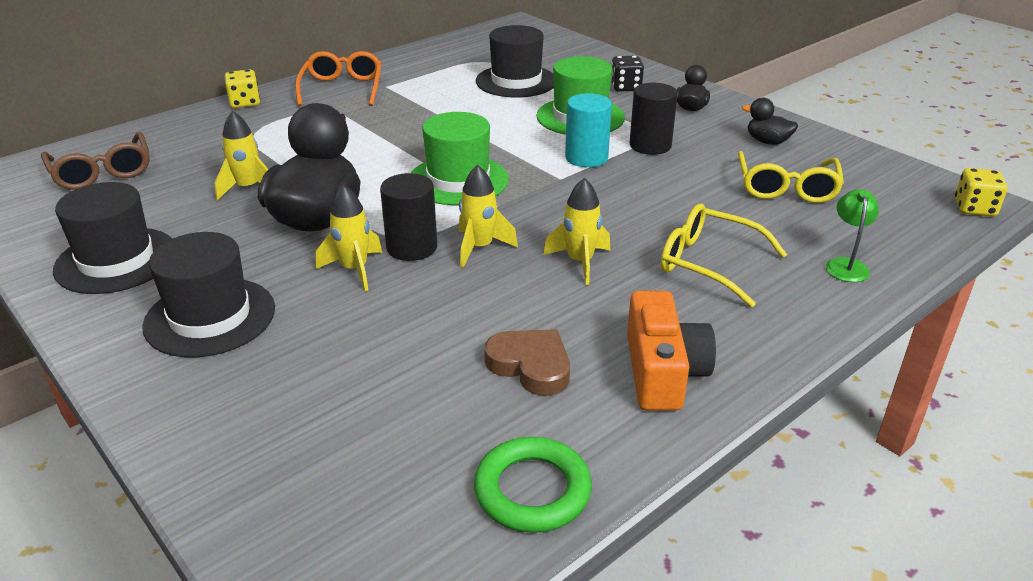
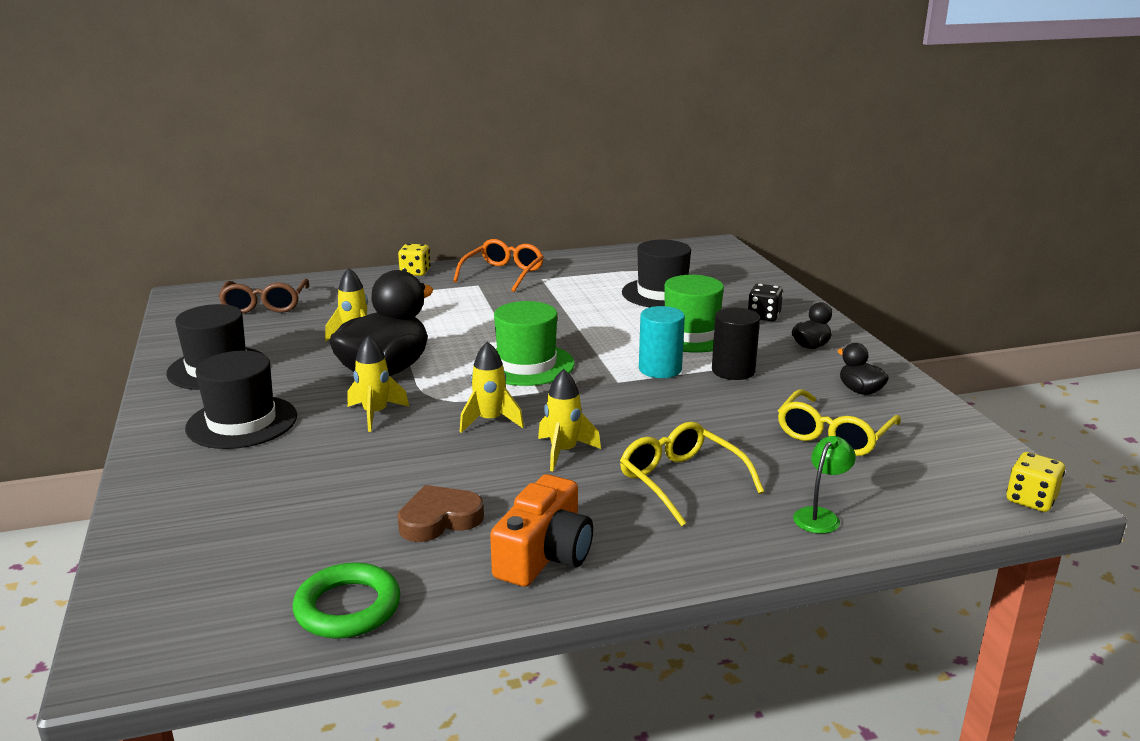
camera: 25 degrees right, 10 degrees down
black cylinder [380,173,437,261] -> none
brown heart [484,329,570,396] -> brown heart turned 90 degrees counterclockwise [397,485,484,542]

